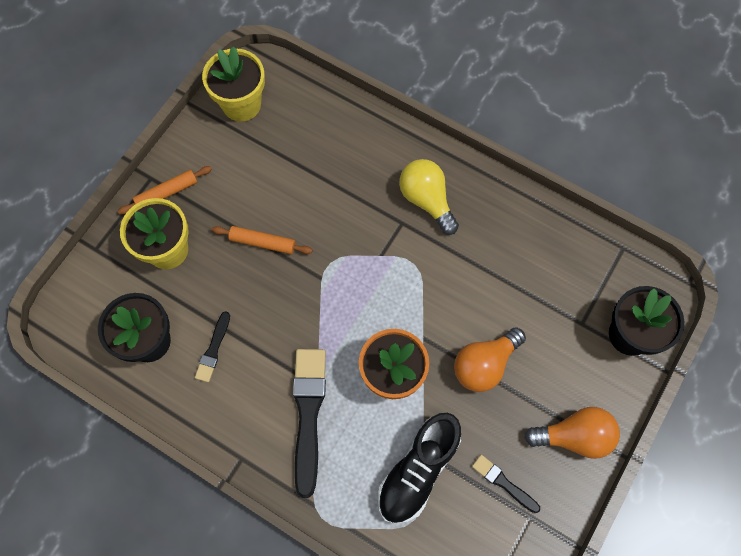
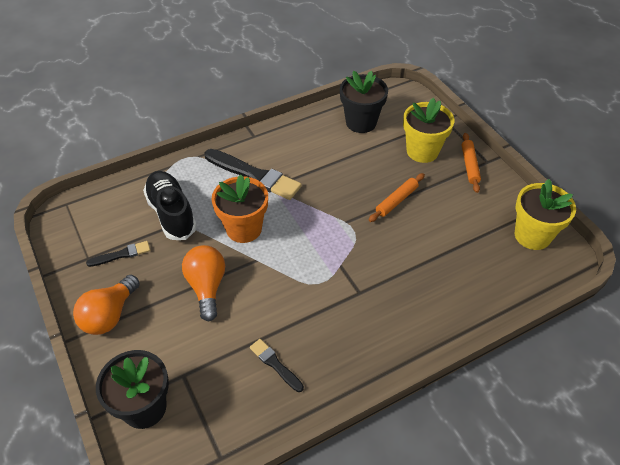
camera: 120 degrees right, 20 degrees down
black brush [195,311,230,382] -> black brush moved to [250,339,304,392]
yellow light bulb [399,159,459,235] -> none

